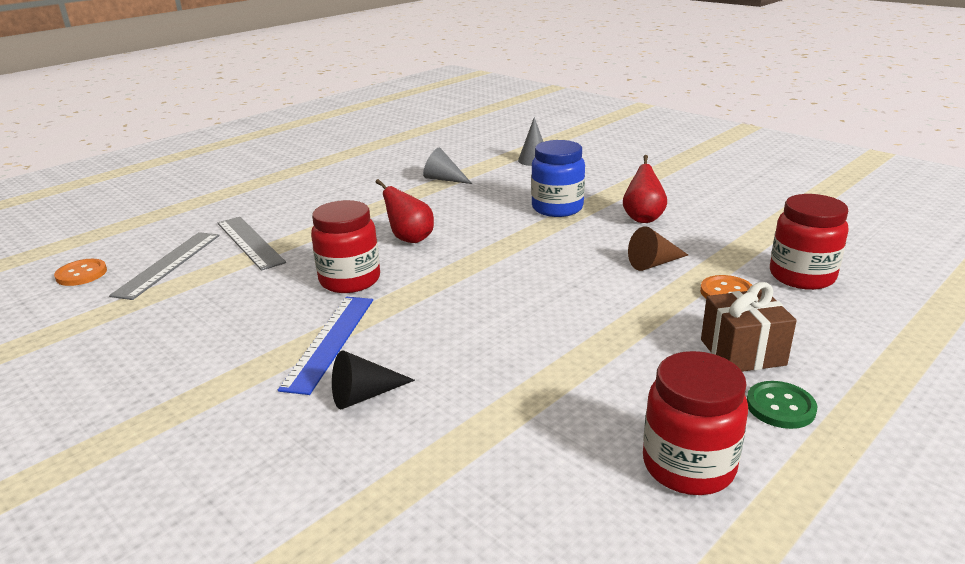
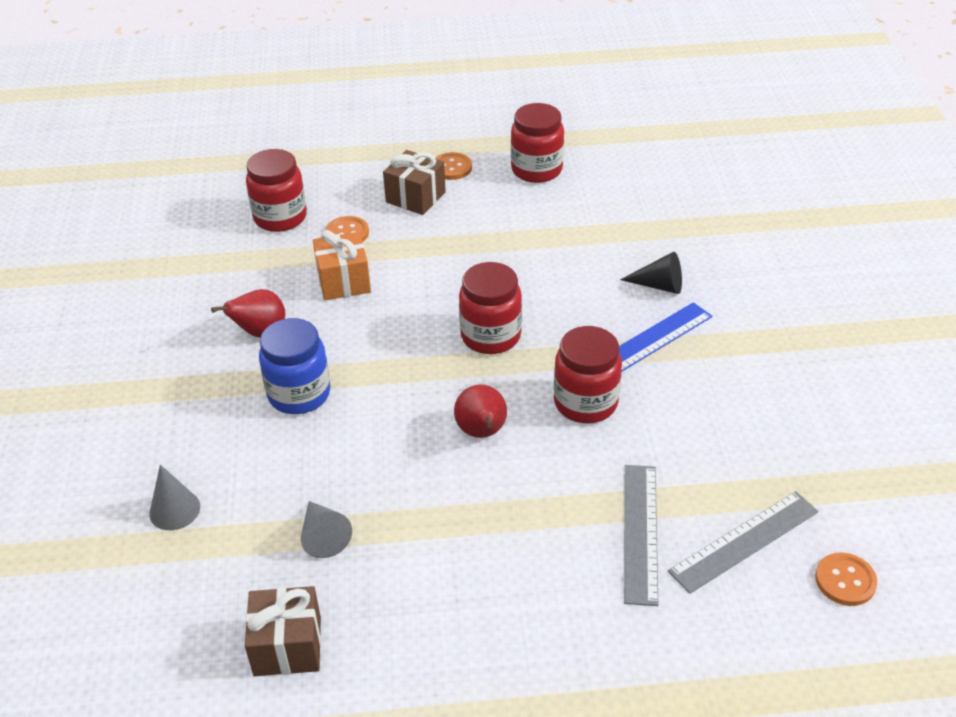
camera: 140 degrees left, 15 degrees up
brown cone [628,226,688,271] -> orange gift [313,230,371,300]
green button [747,381,817,429] -> orange button [435,152,472,180]
none -> brown gift [245,586,321,676]
none -> red jar [459,262,522,354]

